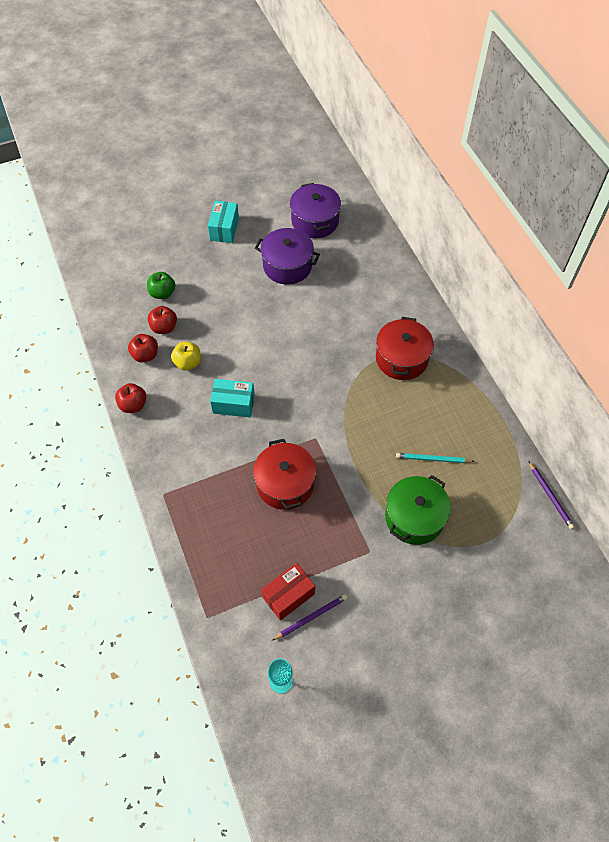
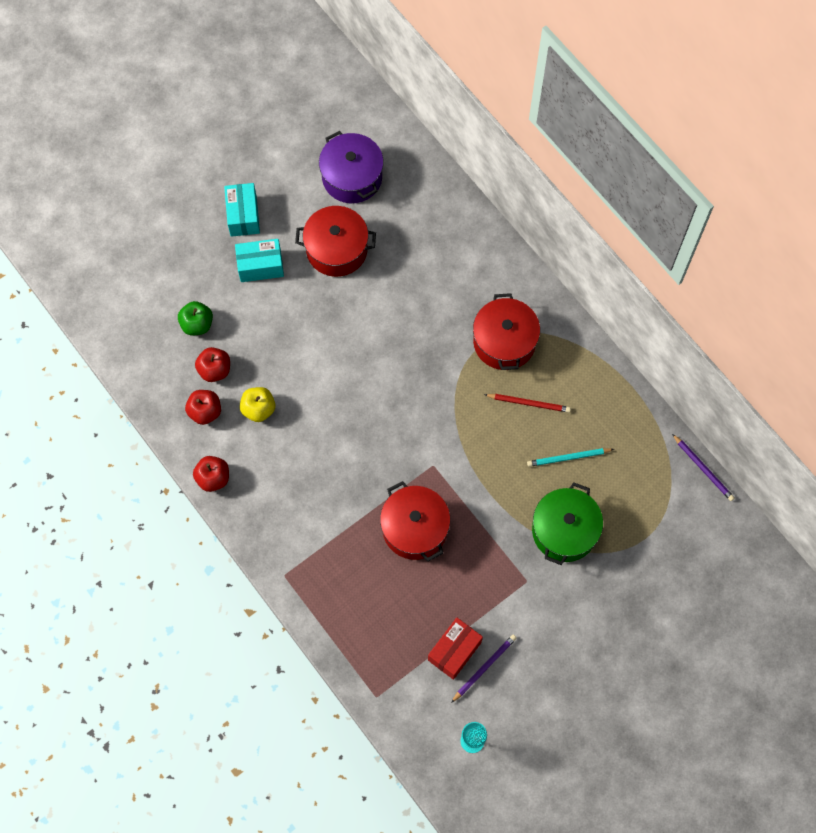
camera: 15 degrees left, 10 degrees up
turquoise box [210,379,255,417] -> turquoise box moved to [235,239,284,282]
purple pot [255,228,320,285] -> red pot [295,206,376,277]
none -> red pencil [484,394,571,413]

